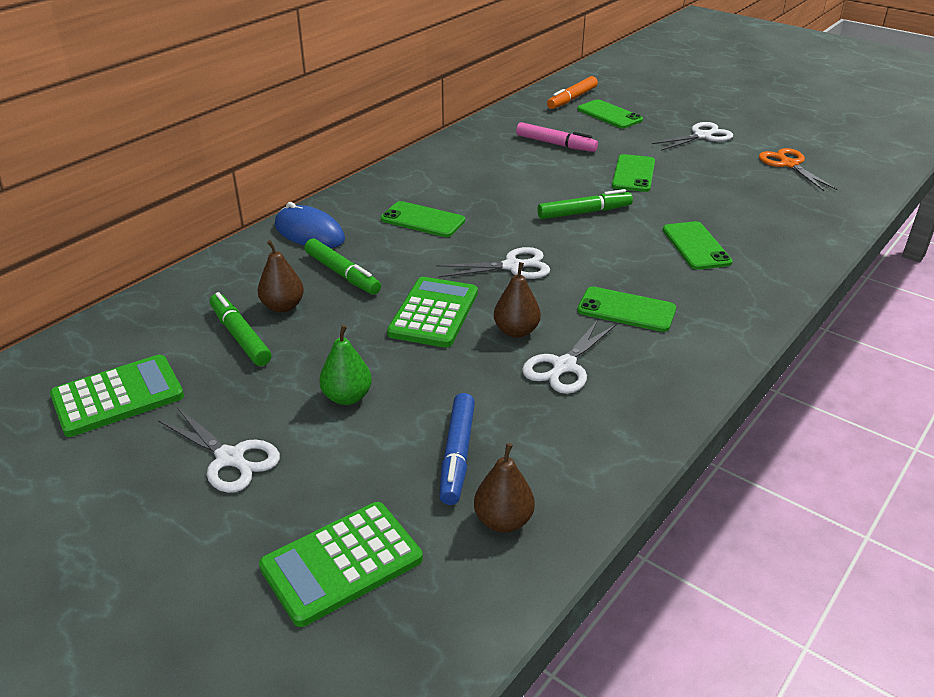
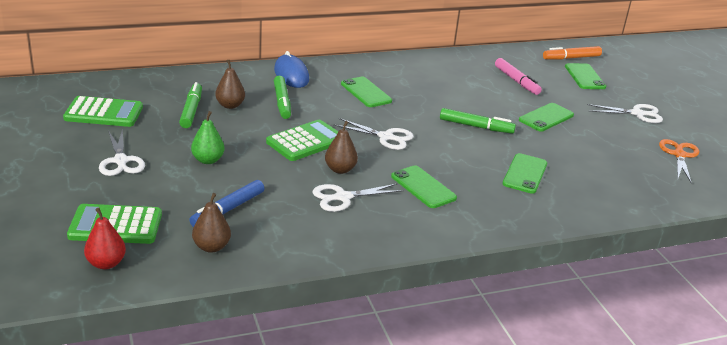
camera: 30 degrees right, 5 degrees down
none -> red pear [84,207,126,269]

